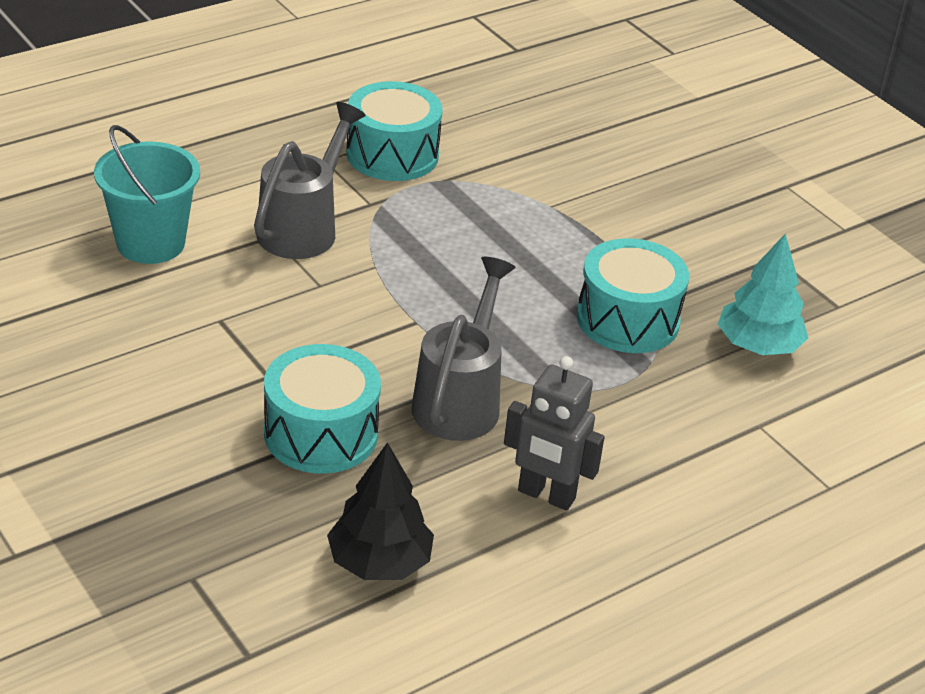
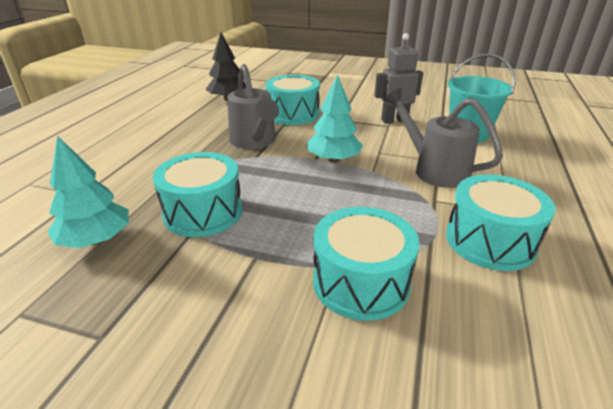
camera: 145 degrees right, 5 degrees down
grey watering can [254,102,366,259] -> grey watering can turned 150 degrees clockwise [383,88,503,188]
grey robot [504,356,605,511] -> grey robot moved to [374,33,423,123]
none -> turquoise tree [307,74,363,163]
none -> turquoise drum [313,207,419,321]

